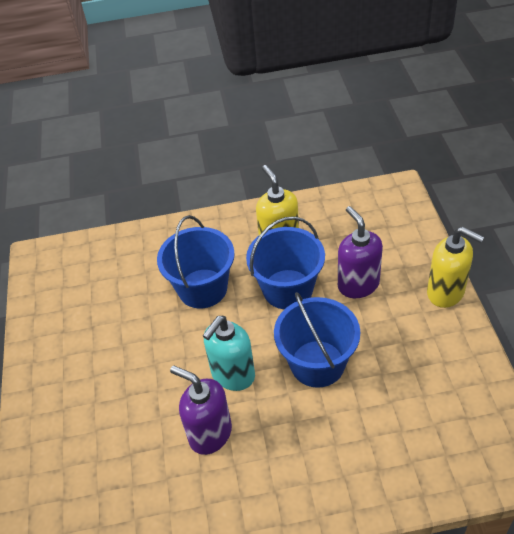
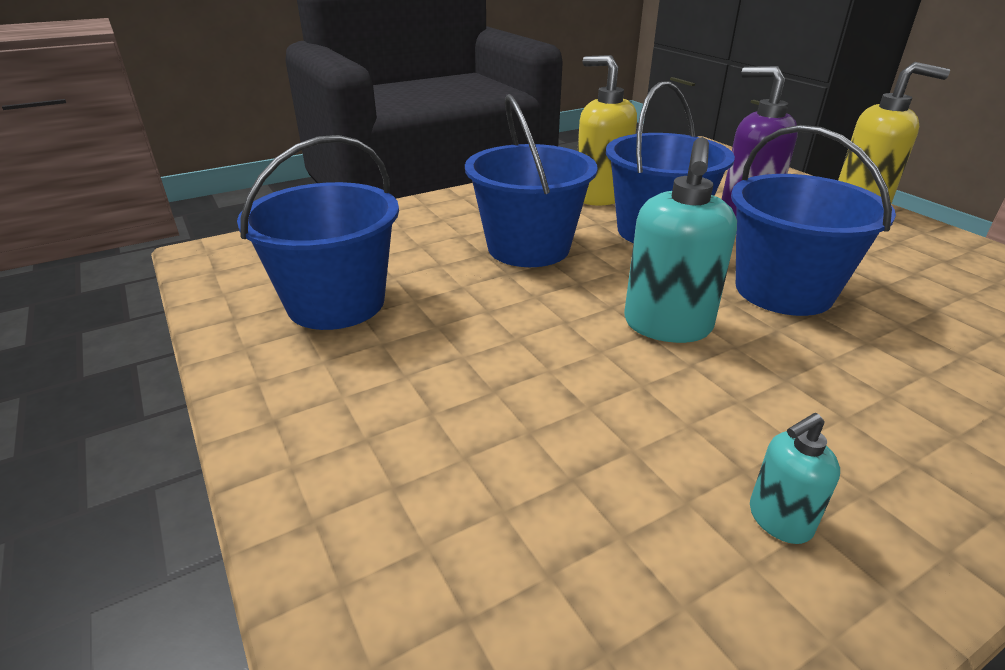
camera: 25 degrees left, 15 degrees down
purple soap dispenser [170,366,232,455] -> none
none -> blue bucket [237,135,399,330]
none -> turquoise soap dispenser [750,413,840,544]

